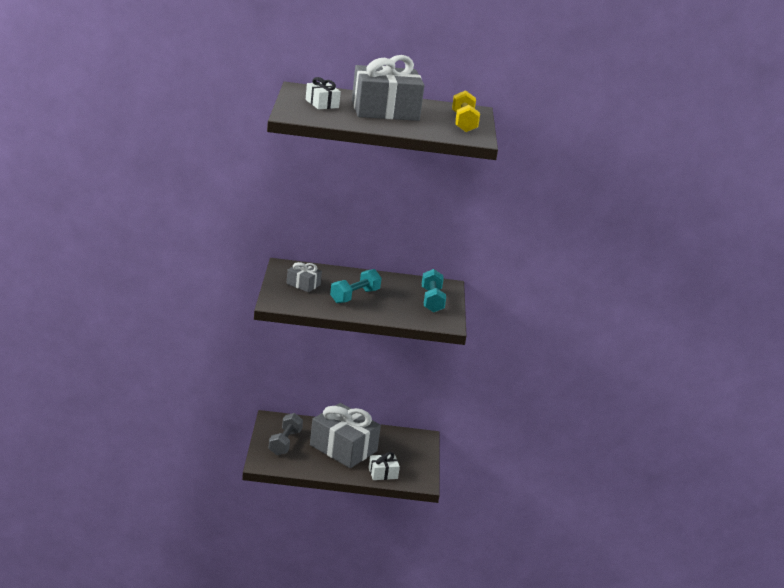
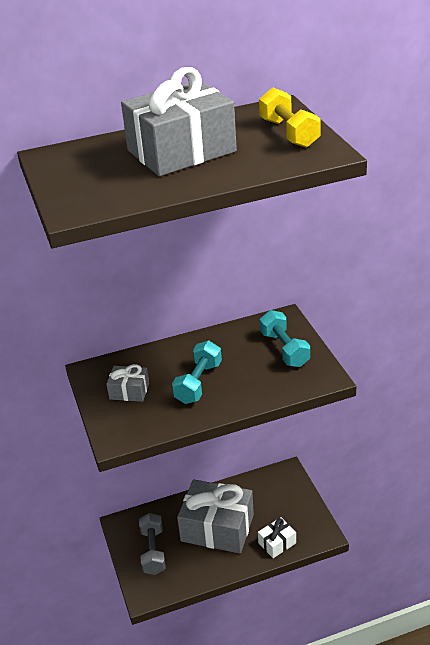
camera: 15 degrees left, 10 degrees up
white gift [306,77,341,109] -> none

